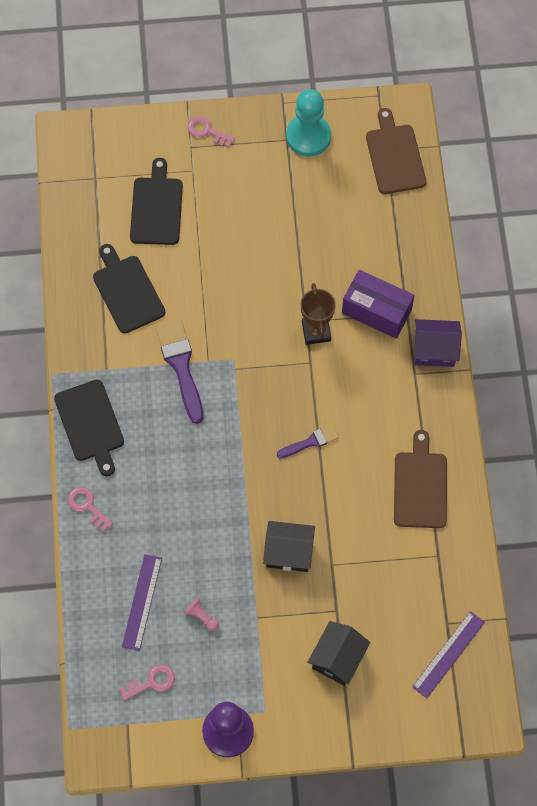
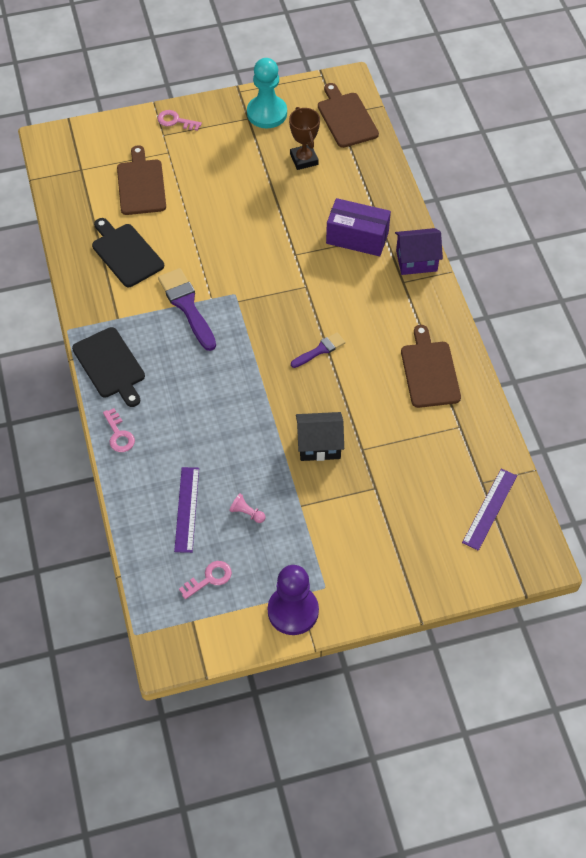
camera: 10 degrees left, 10 degrees down
pink key [68,487,113,532] -> pink key turned 150 degrees counterclockwise [103,408,135,452]
black cutting board [130,158,183,245] -> brown cutting board [117,145,166,215]
brown trophy [301,283,336,345] -> brown trophy moved to [289,107,320,170]
black house [307,621,371,686] -> none

